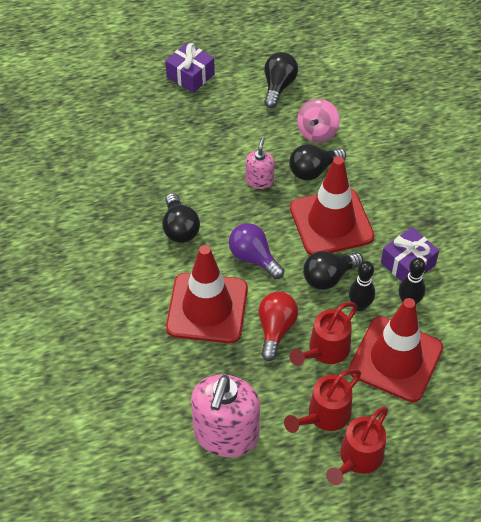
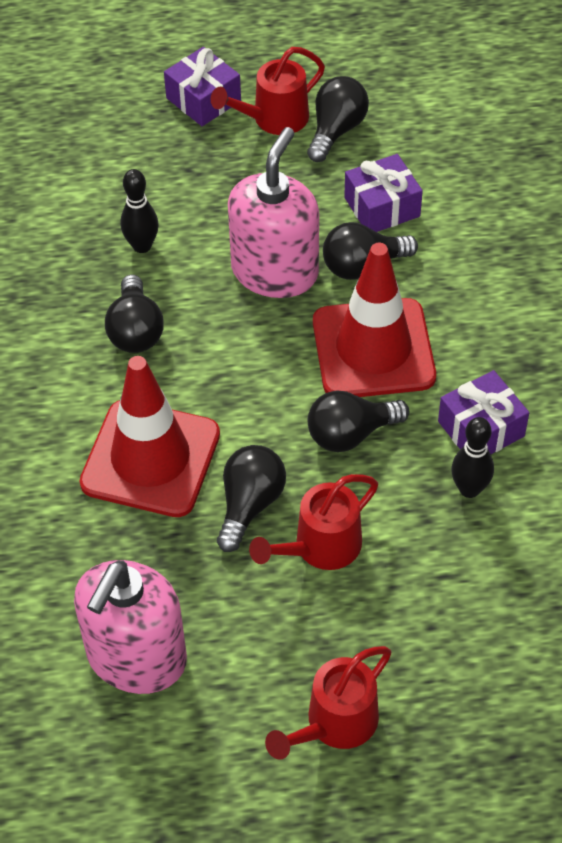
camera: 10 degrees right, 0 degrees up
purple light bulb [229,223,284,279] -> none
pink soap dispenser [246,137,275,189] -> pink soap dispenser [228,127,319,298], size x1.99
red light bulb [259,292,298,361] -> black light bulb [217,445,286,552]
red watering can [284,369,361,433] -> red watering can moved to [211,47,325,135]
pink spinning top [297,99,340,143] -> purple gift [344,154,423,232]
black bowling pin [349,261,375,311] -> black bowling pin moved to [120,169,159,253]
red traffic cone [349,298,443,402] -> none

